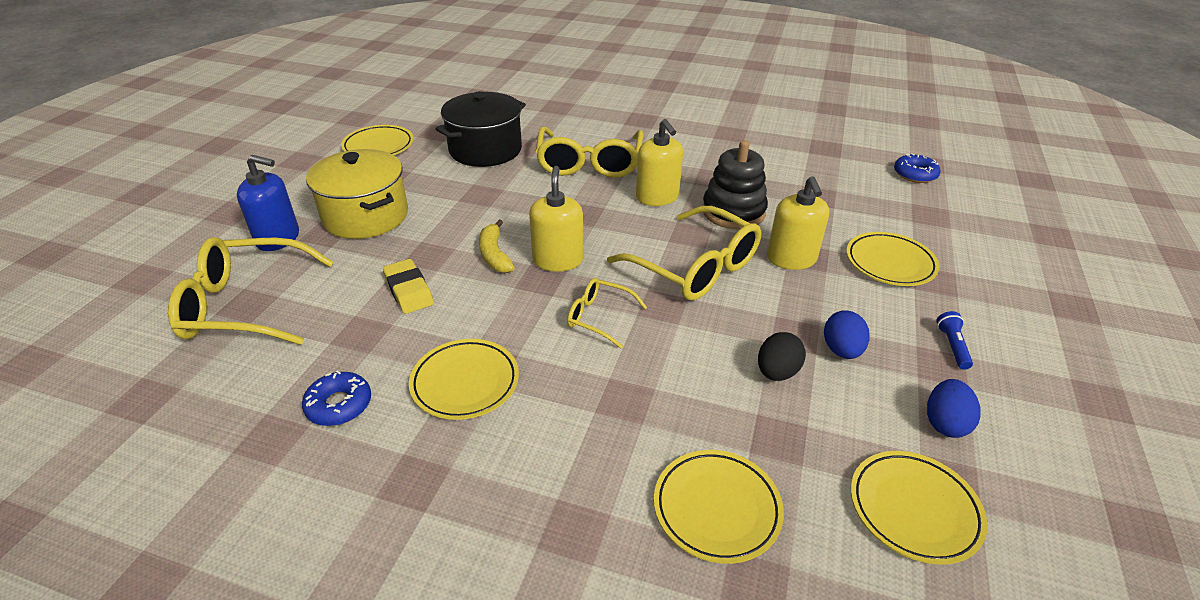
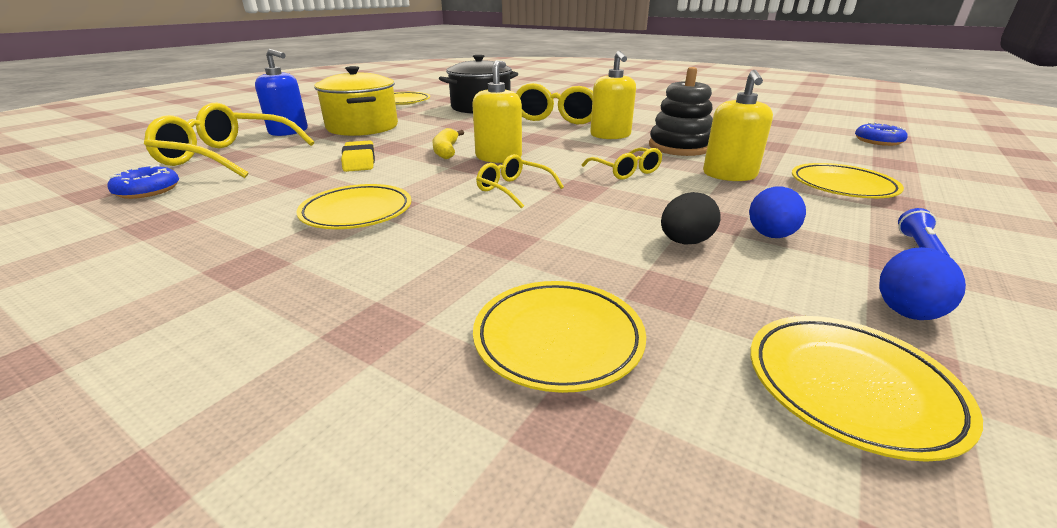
camera: 15 degrees right, 10 degrees down
blue donut [302,370,371,426] -> blue donut moved to [107,165,179,199]
yellow glasses [607,206,761,301] -> yellow glasses [581,147,662,179], size x0.52

